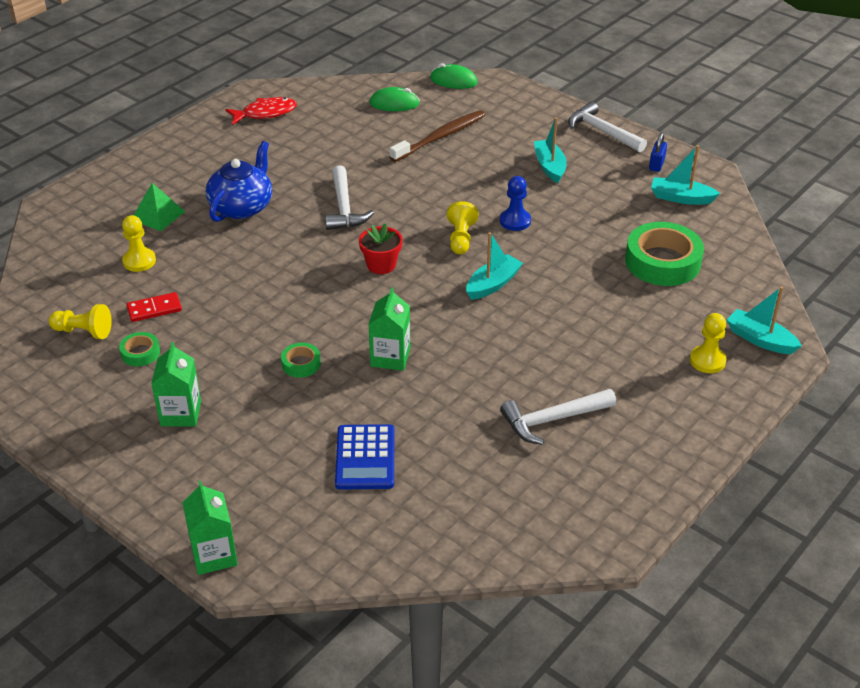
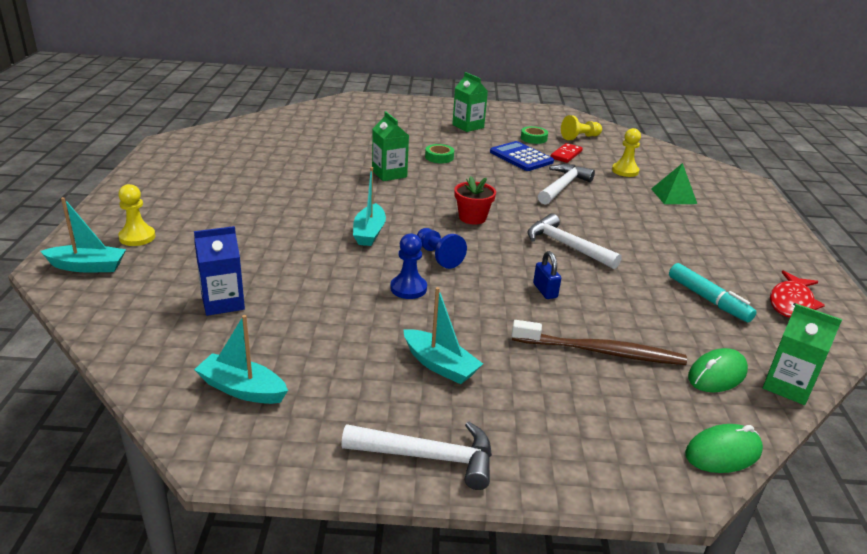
camera: 140 degrees right, 10 degrees down
green carton [182,481,238,575] -> green carton moved to [763,304,842,405]
blue teapot [206,141,272,222] -> none
blue calculator [335,424,394,490] -> blue calculator moved to [490,141,554,171]
brown toothbrush [390,110,485,162] -> brown toothbrush turned 90 degrees counterclockwise [512,320,687,365]
yellow pawn [447,201,478,254] -> blue pawn [417,228,467,269]
white hammer [500,389,616,445] -> white hammer moved to [538,164,595,205]
green tape [625,222,704,286] -> blue carton [194,226,245,316]
blue padlock [649,132,667,172] -> blue padlock moved to [533,251,561,299]
turquoise boat [651,145,720,205] -> turquoise boat turned 135 degrees counterclockwise [194,315,288,404]
none -> turquoise marker [669,263,757,322]

